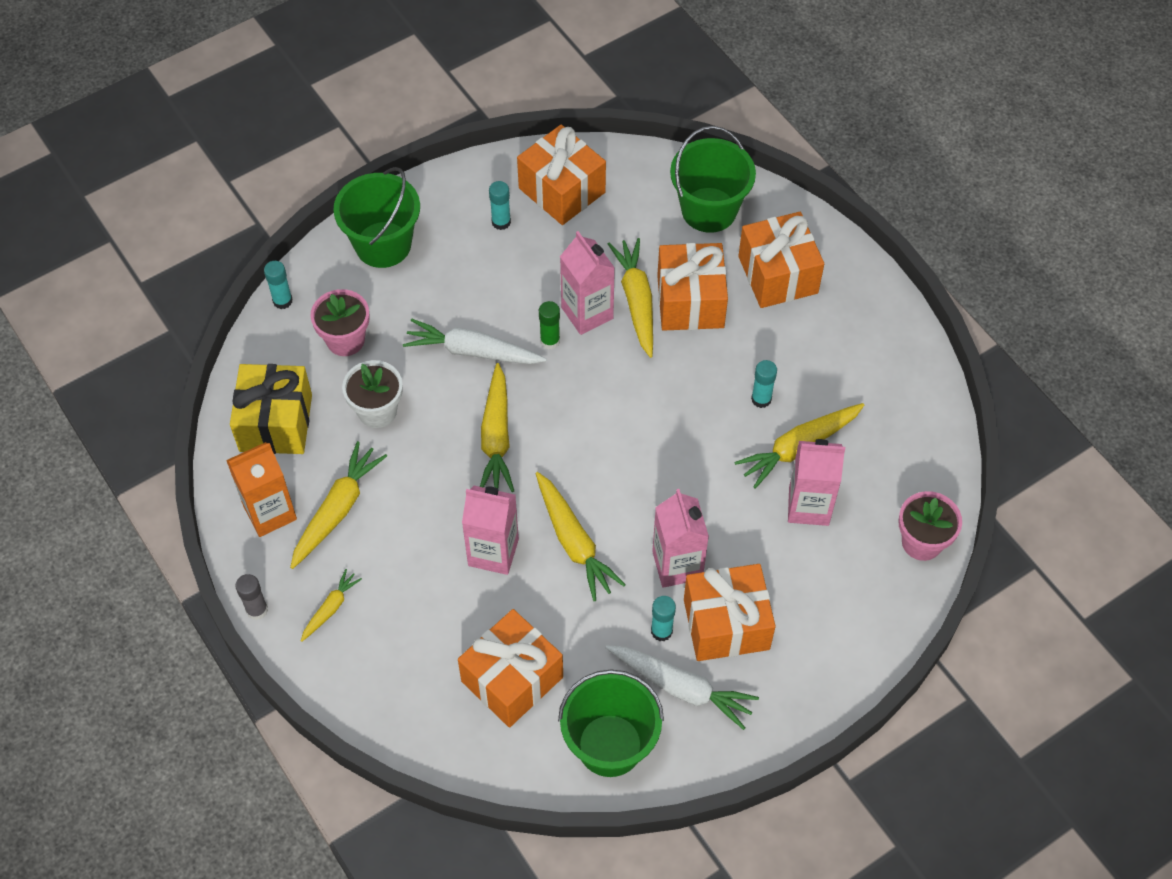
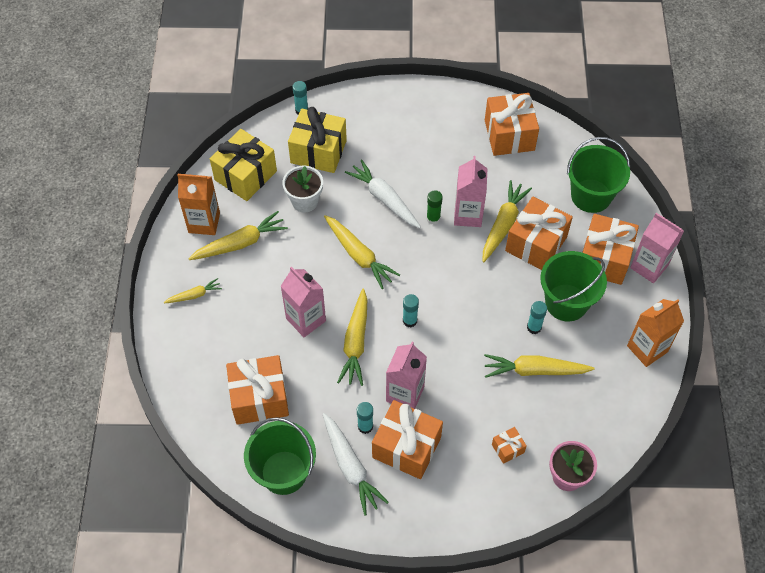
camera: 35 degrees right, 0 degrees up
grey glue stick [235,574,268,620] -> none
pink flower pot [311,289,369,356] -> yellow gift [288,107,347,173]
green bucket [333,167,420,268] -> green bucket moved to [540,251,607,321]
yellow carrot [480,363,514,492] -> yellow carrot turned 75 degrees counterclockwise [324,215,400,289]
turquoise glue stick [489,181,511,230] -> turquoise glue stick moved to [403,294,419,327]
pink carton [788,439,845,526] -> pink carton moved to [630,213,684,283]
none -> orange gift [492,427,527,464]
none -> orange carton [627,299,684,367]

